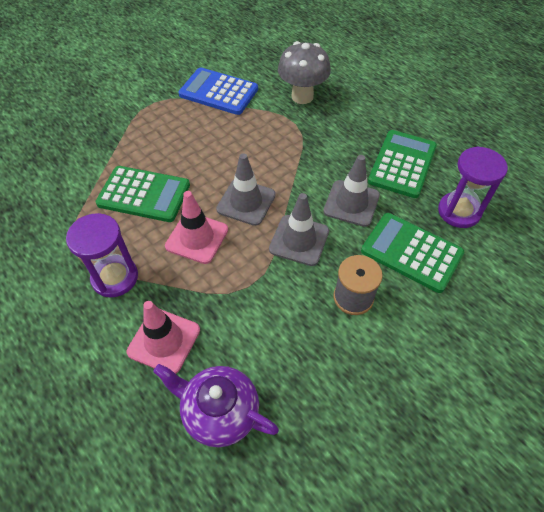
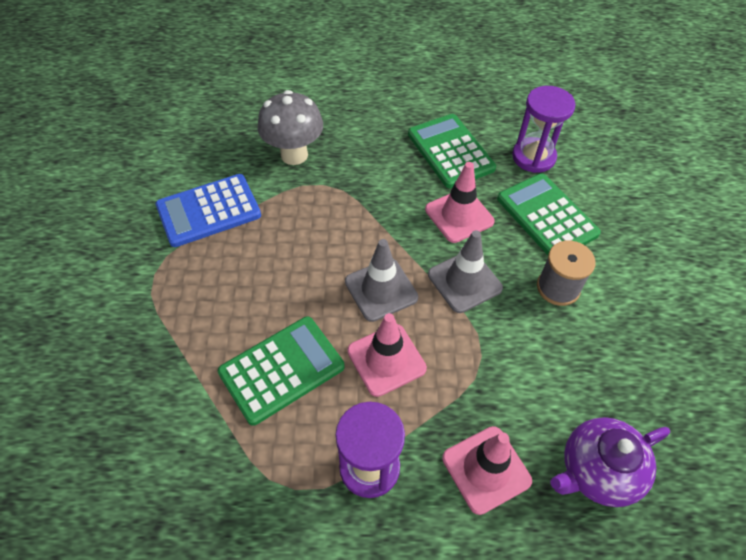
camera: 50 degrees left, 0 degrees up
grey traffic cone [323,155,380,227] -> pink traffic cone [425,162,495,243]
green calculator [361,213,464,293] -> green calculator turned 75 degrees clockwise [497,173,601,255]

